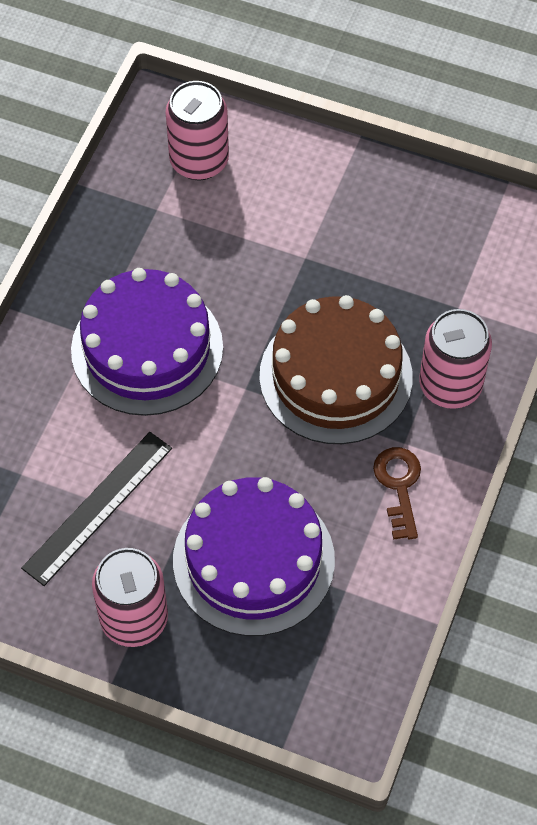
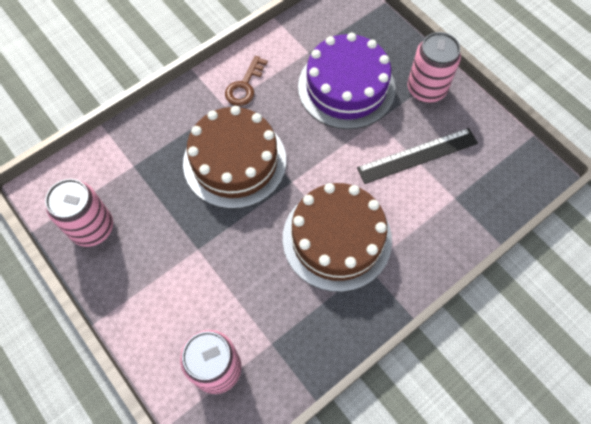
camera: 150 degrees left, 5 degrees up
purple cake [71,268,223,416] -> brown cake [283,183,392,292]
pink can [419,309,492,409] -> pink can moved to [45,179,113,247]

